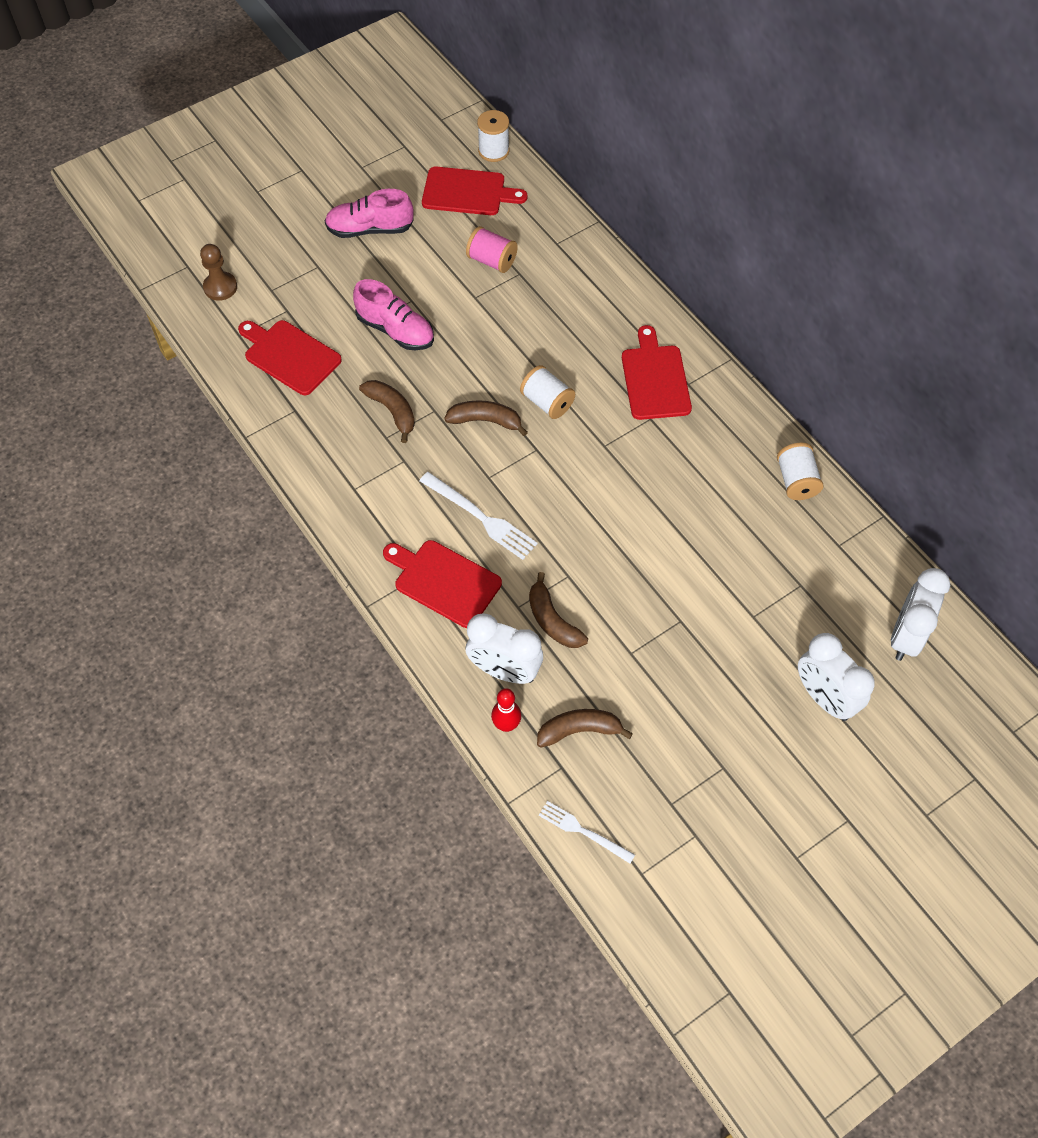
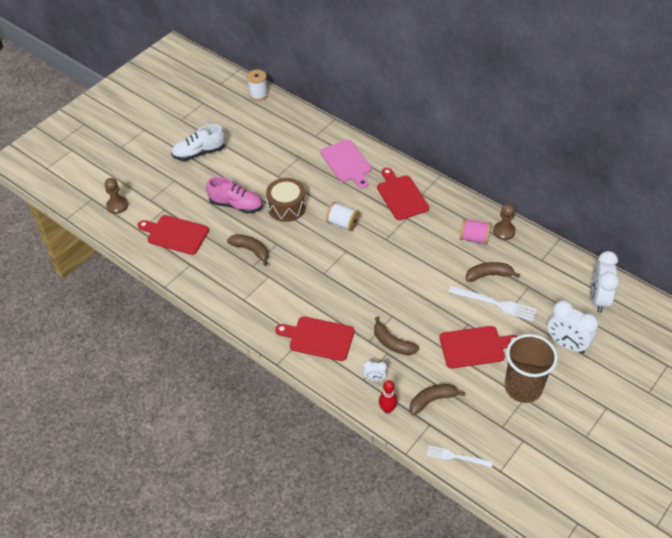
camera: 15 degrees left, 10 degrees down
pink shoe [325,189,414,238] -> white shoe [171,124,225,161]
white fork [419,472,538,560] -> white fork moved to [449,286,537,321]
red cutting board [422,167,527,215] -> red cutting board moved to [439,326,518,368]
brown banana [444,400,528,436] -> brown banana moved to [466,262,520,282]
pink spool [466,226,518,273] -> pink spool moved to [460,218,491,245]
white clock [466,614,543,684] -> white clock [363,361,387,381], size x0.49
white spool [777,443,824,500] -> brown pawn [493,203,516,240]
none -> brown drum [266,178,306,222]
none -> pink cutting board [320,140,371,189]
none -> brown cup [505,334,558,403]

